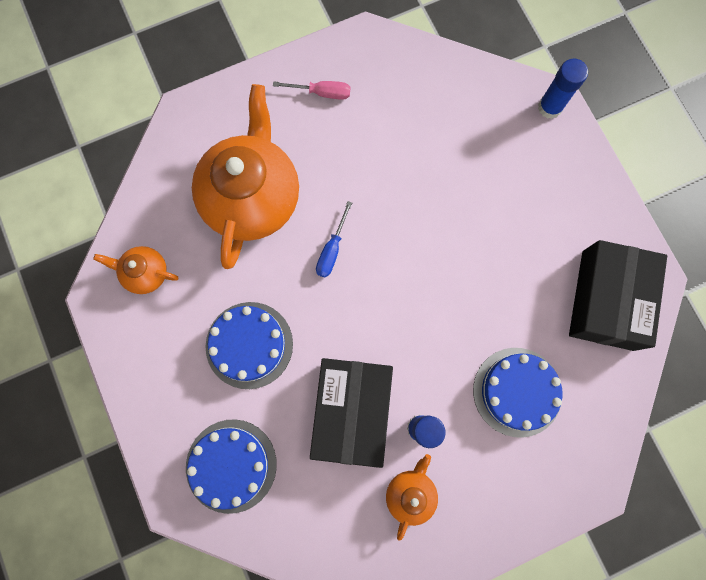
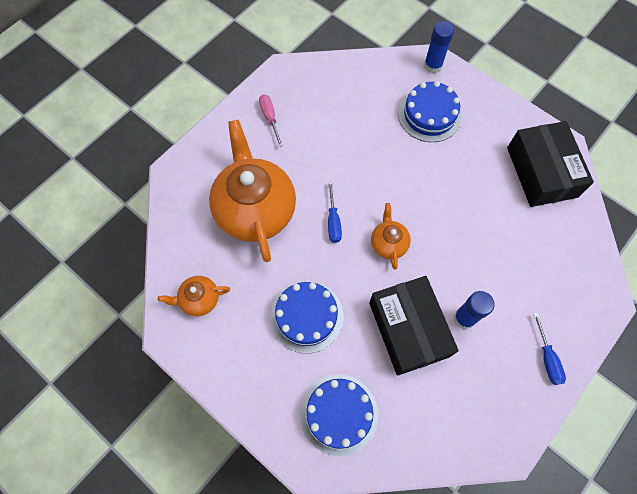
camera: 25 degrees left, 10 degrees down
pink screwdriver [273,81,350,100] -> pink screwdriver turned 90 degrees counterclockwise [259,94,283,147]
orange teapot [386,454,438,541] -> orange teapot moved to [371,203,411,270]
blue cake [473,348,563,438] -> blue cake moved to [398,81,462,142]
none -> blue screwdriver [533,312,566,385]

